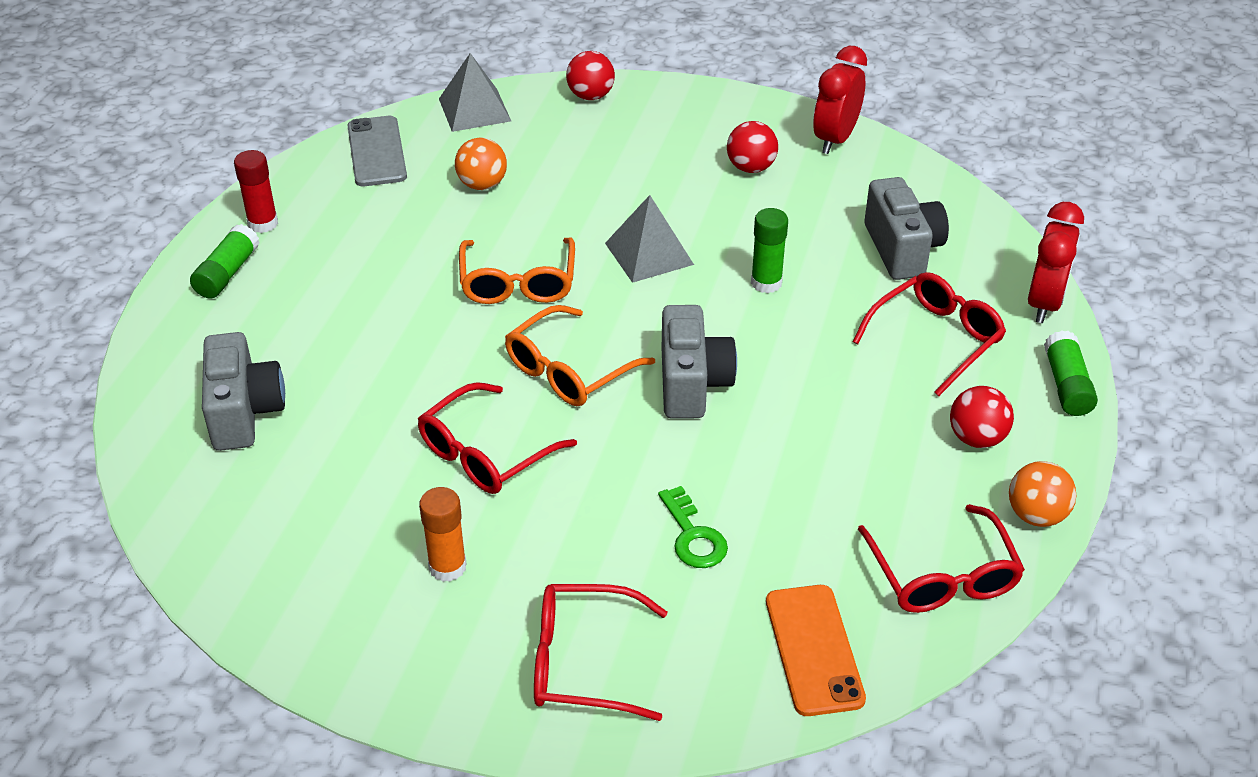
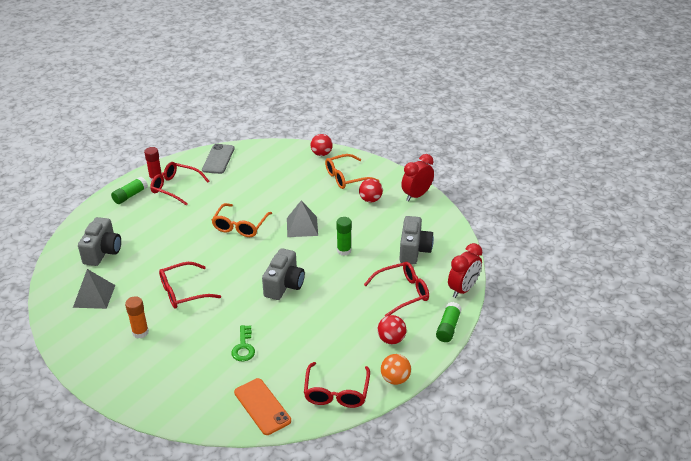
camera: 20 degrees right, 5 degrees down
grey pyramid [439,53,511,132] -> grey pyramid moved to [73,269,115,309]
orange ball [455,138,507,190] -> none
orange glasses [505,305,655,406] -> orange glasses moved to [325,154,380,189]
red glasses [534,584,667,721] -> red glasses moved to [150,162,209,206]
orange phone [766,585,866,716] -> orange phone turned 45 degrees counterclockwise [234,378,291,435]

